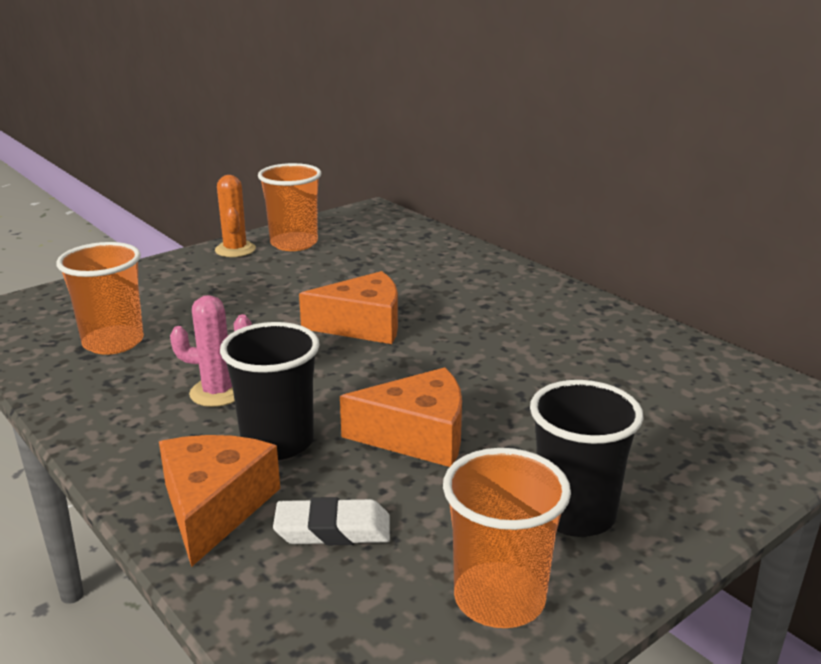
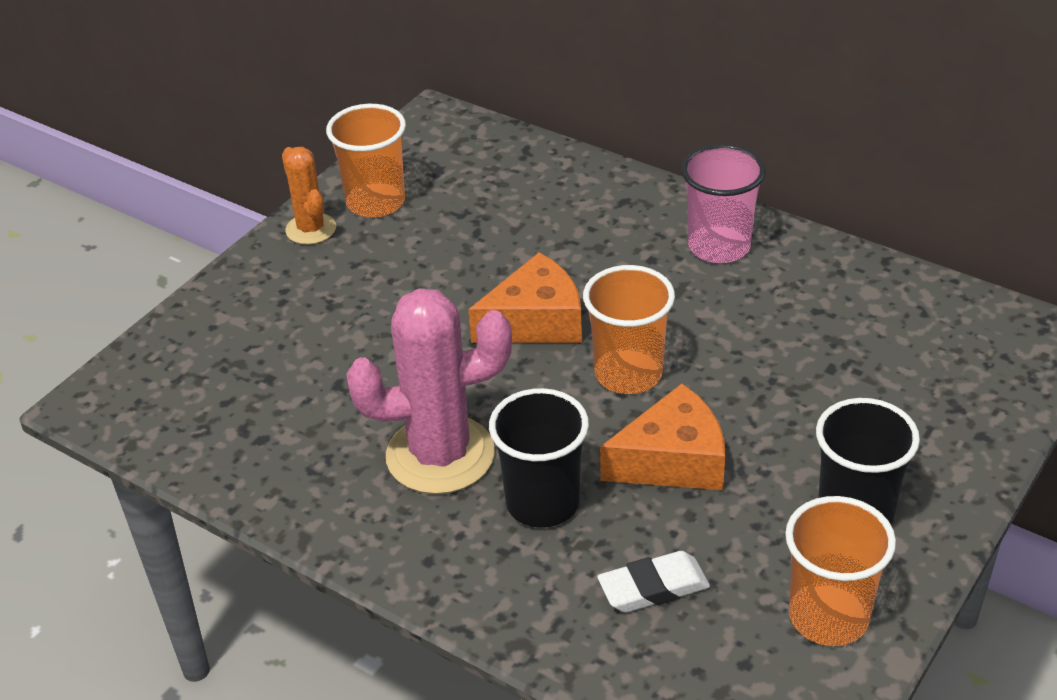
camera: 15 degrees left, 15 degrees up
orange cup [56,242,144,355] -> orange cup moved to [583,265,675,394]
orange cheese [159,435,280,567] -> none
pink cactus [170,295,252,407] -> pink cactus [346,288,512,494], size x1.82
none -> pink cup [681,144,766,263]

